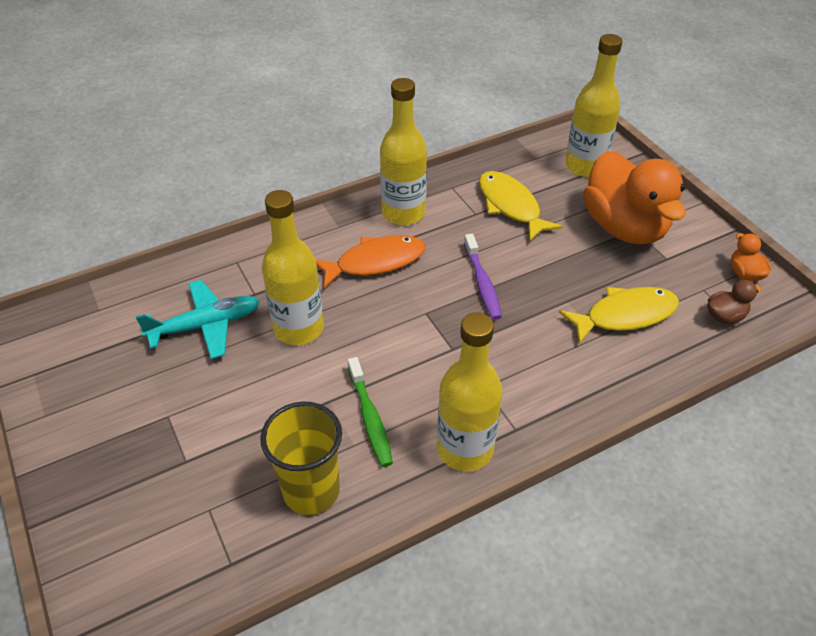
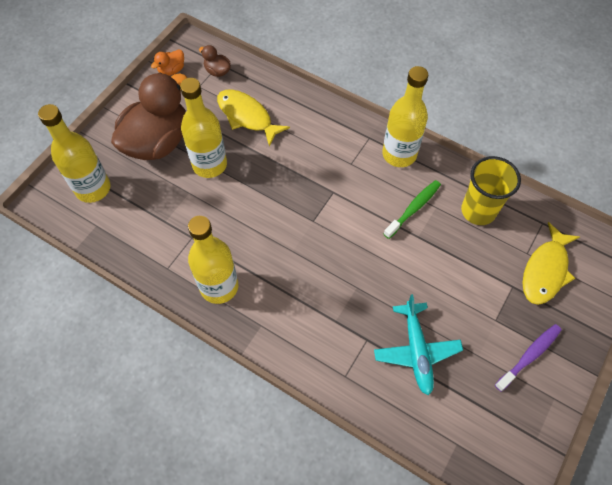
camera: 120 degrees left, 15 degrees up
turquoise plane [136,280,260,359] -> turquoise plane turned 135 degrees counterclockwise [374,294,463,395]
yellow bottle [262,190,324,345] -> yellow bottle moved to [180,78,227,178]
orange fish [316,235,426,289] -> none
purple toothbrush [464,234,502,320] -> purple toothbrush moved to [495,324,562,392]
yellow fish [479,171,562,242] -> yellow fish moved to [522,222,580,305]
orange duck [583,151,686,245] -> brown duck [111,73,187,160]

